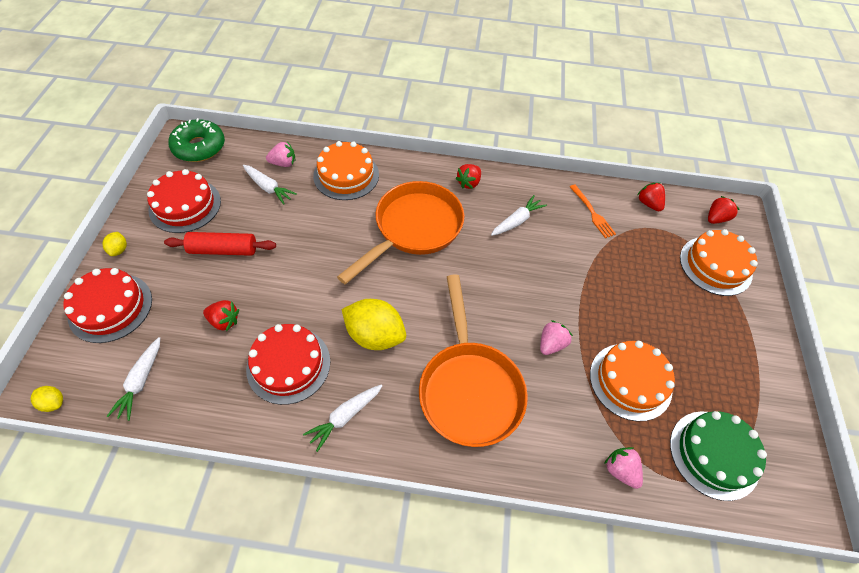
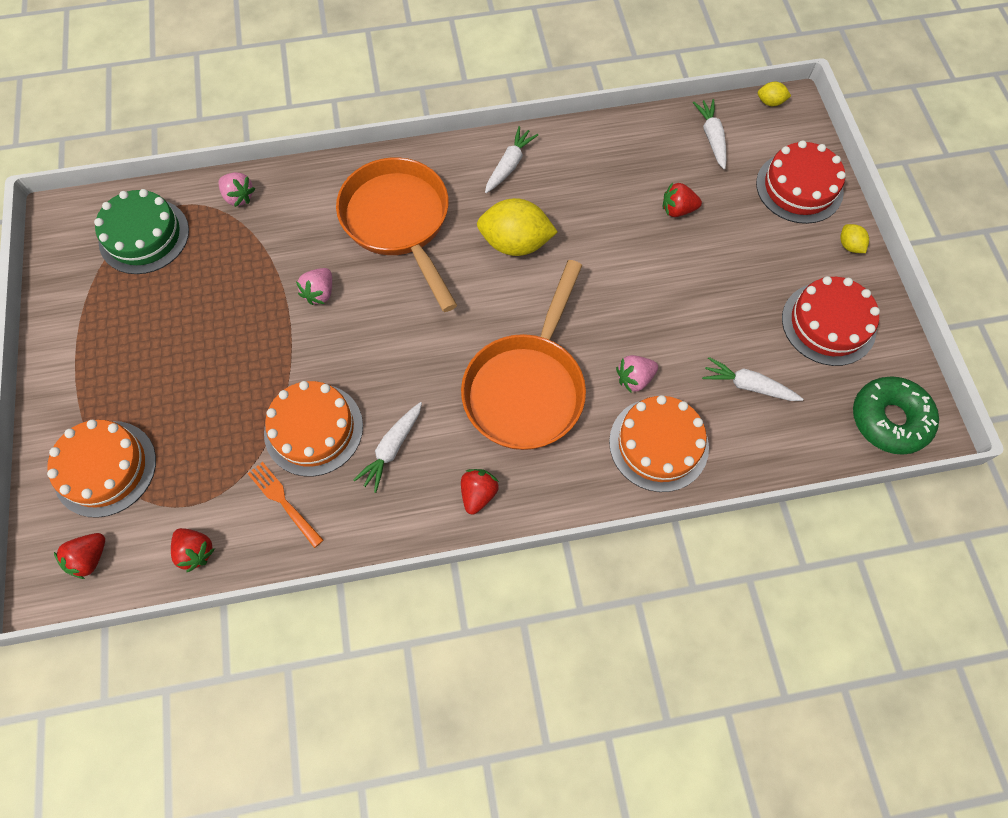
camera: 165 degrees right, 10 degrees up
red rolling pin [164,232,276,256] -> none
red cake [246,324,330,405] -> none
pink strawberry [266,142,295,167] -> pink strawberry moved to [616,355,658,393]
orange cake [590,341,675,421] -> orange cake moved to [264,381,363,476]

